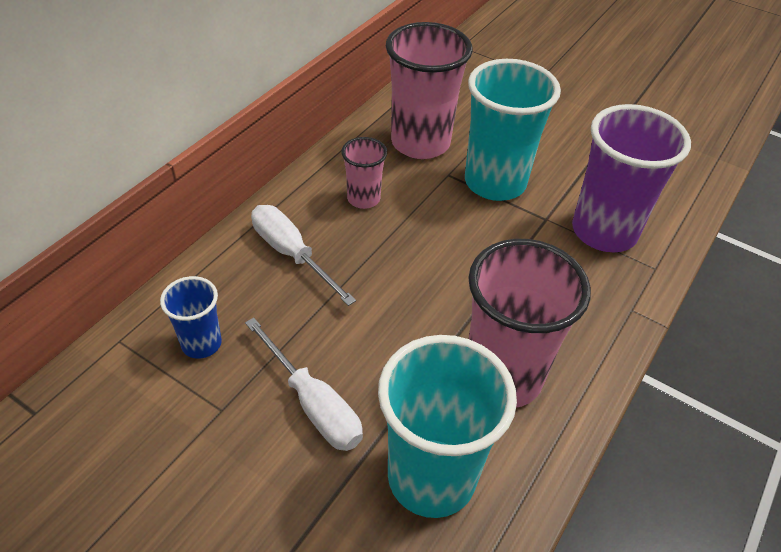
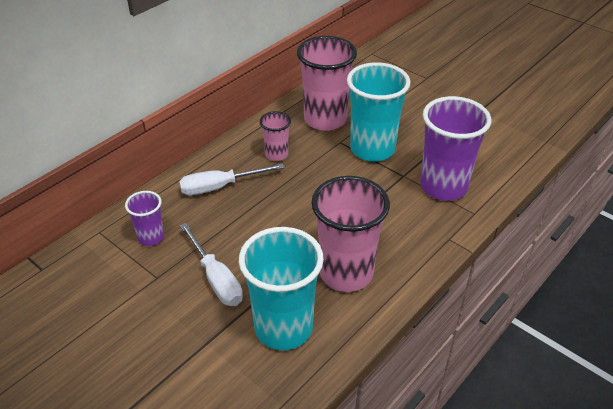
camera: 10 degrees right, 5 degrees down
blue cup [160,276,222,359] -> purple cup [125,191,164,246]
white screwdriver [251,205,356,306] -> white screwdriver turned 75 degrees counterclockwise [179,163,284,196]

